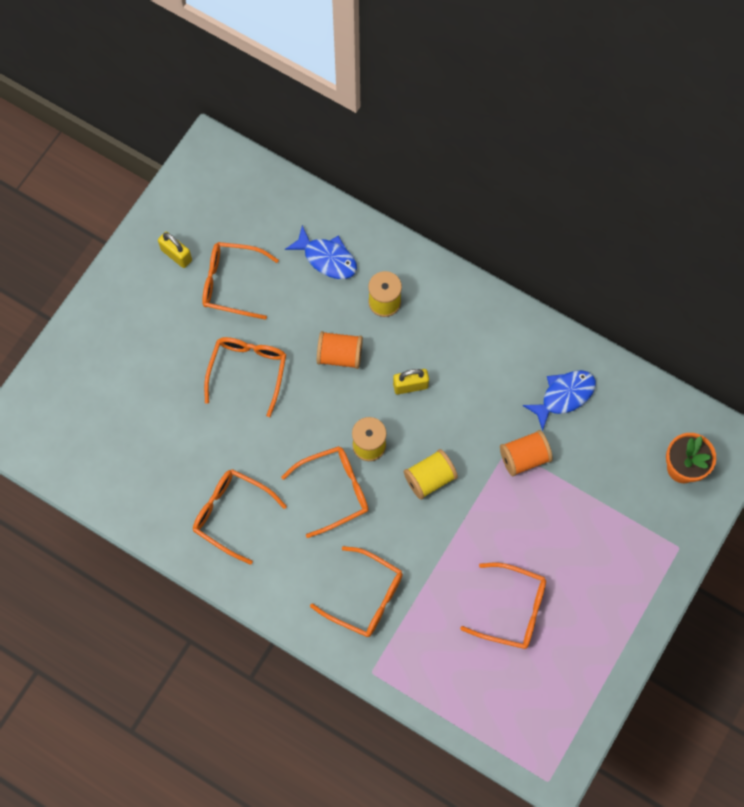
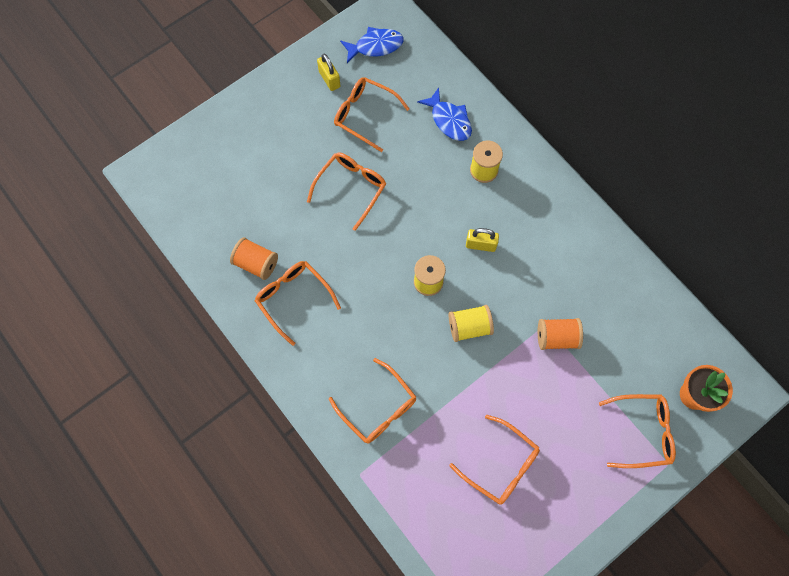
camera: 20 degrees right, 0 degrees up
orange glasses [281,446,369,538] -> orange glasses moved to [599,394,676,468]
orange spool [317,331,363,369] -> orange spool moved to [230,237,278,280]
blue fish [523,370,596,431] -> blue fish moved to [340,27,404,63]

